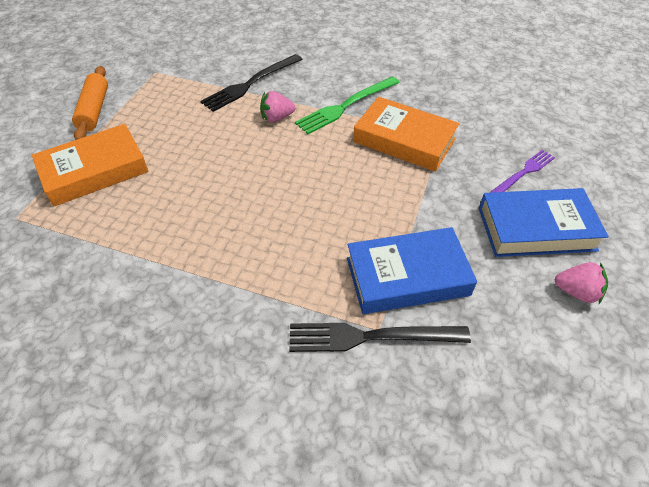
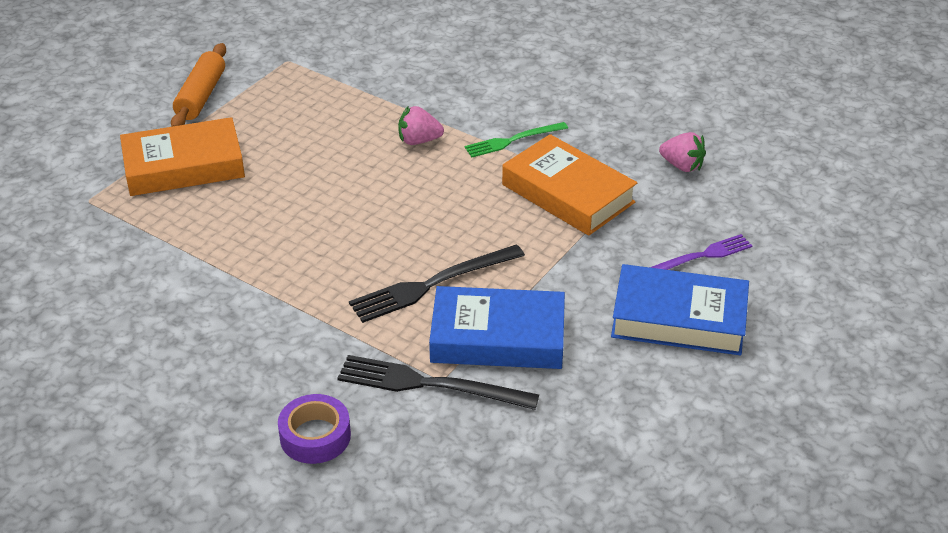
camera: 15 degrees right, 10 degrees down
black fork [200,54,303,112] -> black fork moved to [349,244,525,323]
green fork [295,76,400,134] -> green fork [464,122,568,157], size x0.66
pink strawberry [555,262,608,304] -> pink strawberry moved to [659,132,706,172]
none -> purple tape [278,394,351,464]

